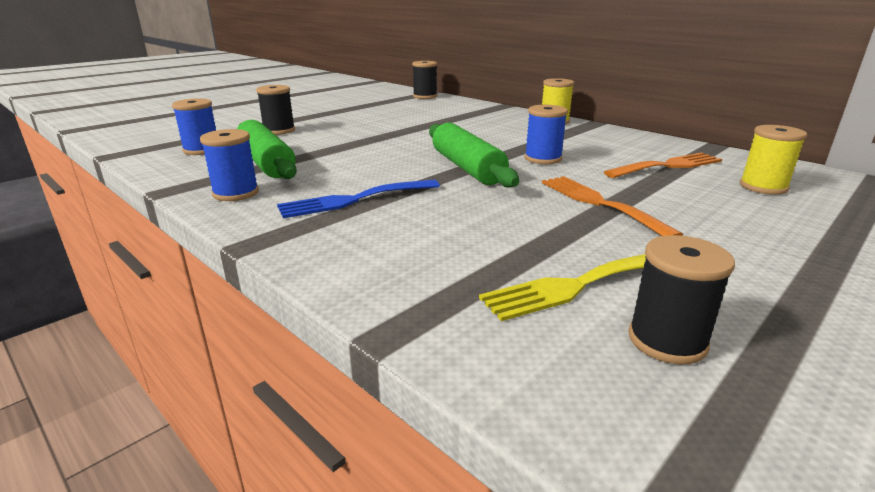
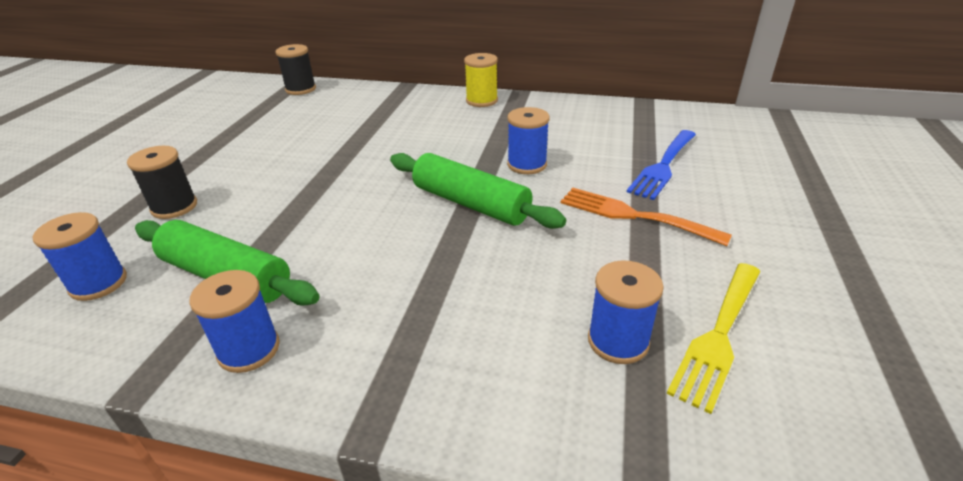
camera: 30 degrees left, 10 degrees up
blue fork [277,180,440,218] -> blue fork moved to [627,130,696,200]
orange fork [604,153,722,178] -> none
black spool [628,235,735,364] -> none
yellow spool [740,125,807,195] -> none
none -> blue spool [588,260,664,364]

